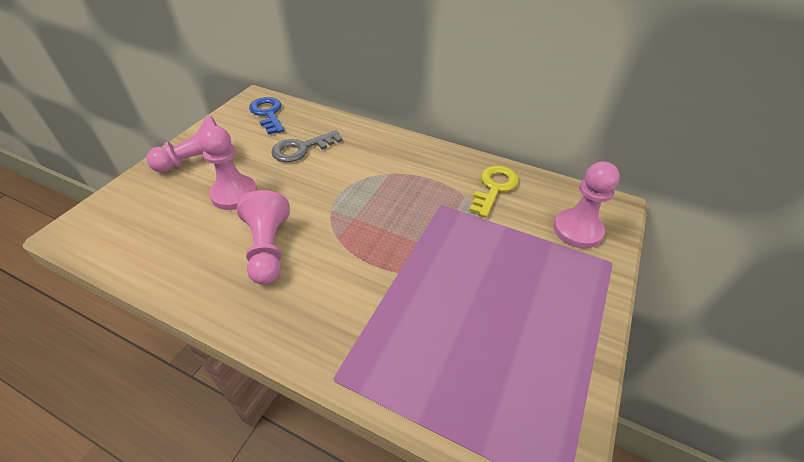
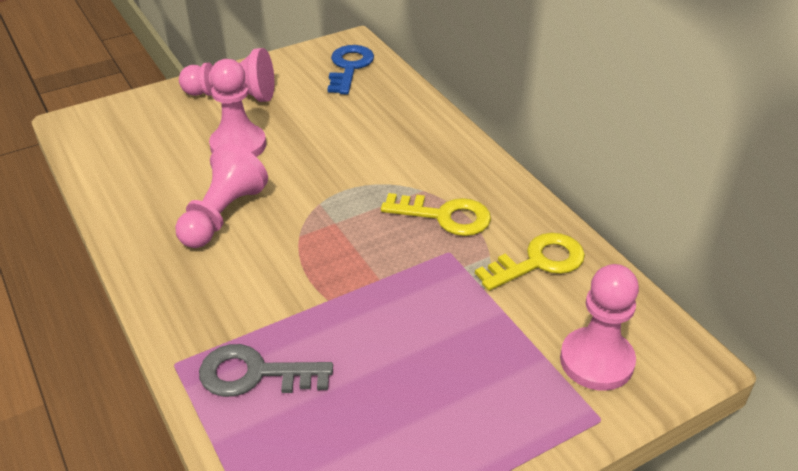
camera: 35 degrees right, 5 degrees down
grey key [271,130,343,162] -> grey key moved to [199,344,333,397]
none -> yellow key [381,193,491,236]

